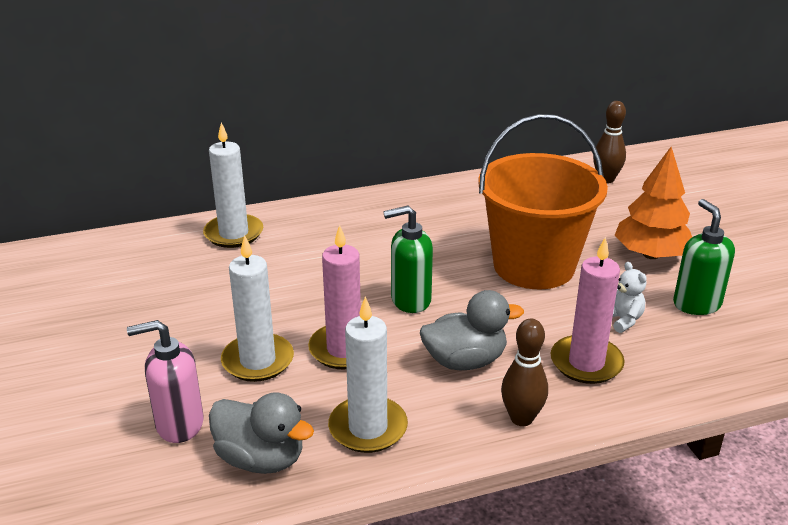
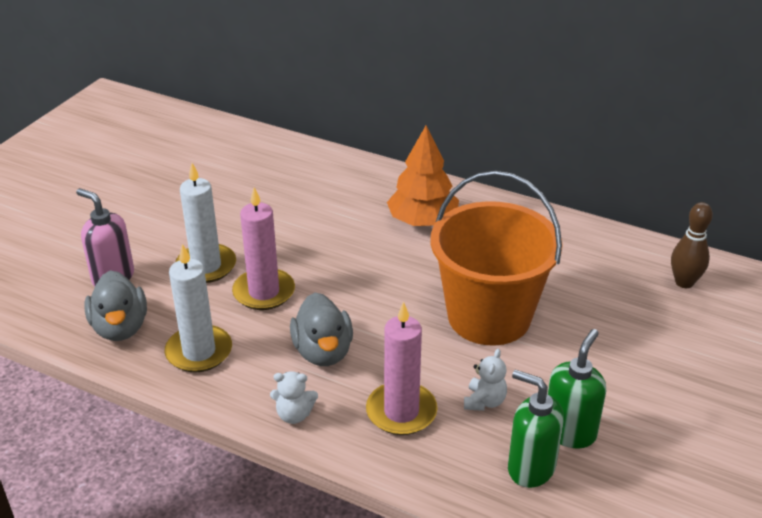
camera: 45 degrees right, 5 degrees up
white candle [203,122,263,248] -> none
green soap dispenser [383,206,433,313] -> green soap dispenser moved to [508,370,564,488]
grey duck [420,290,524,370] -> grey duck turned 45 degrees clockwise [290,292,353,366]
brown bowling pin [501,318,548,426] -> white teddy bear [270,371,318,424]
orange tree [614,147,692,259] -> orange tree moved to [387,126,459,226]

